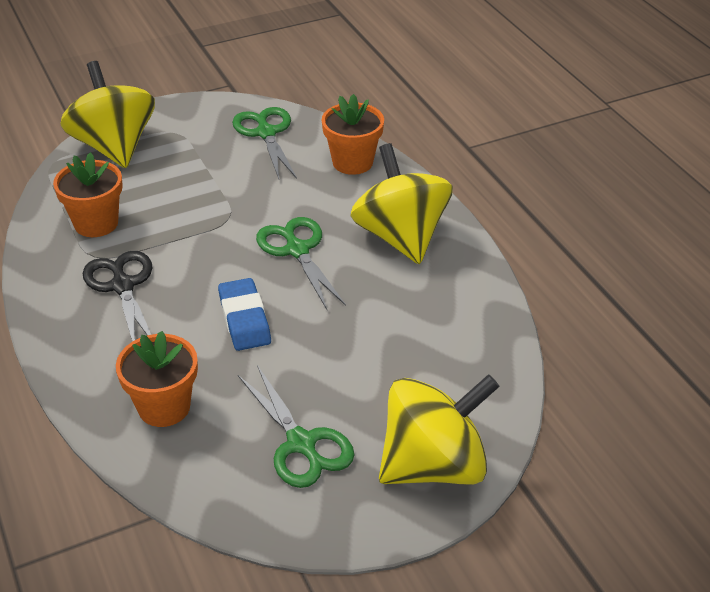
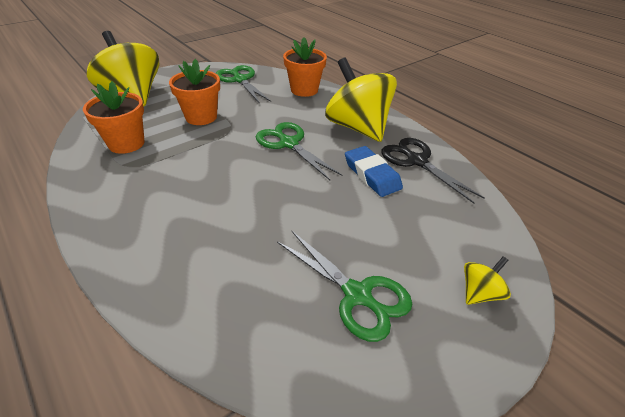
camera: 15 degrees left, 0 degrees up
black scissors [82,251,152,342] -> black scissors moved to [382,138,485,204]
orange flower pot [116,331,198,427] -> orange flower pot moved to [169,59,220,125]
blue eraser [218,278,271,351] -> blue eraser moved to [345,146,403,197]
yellow spinning top [379,374,500,485] -> yellow spinning top [464,256,511,305], size x0.43

